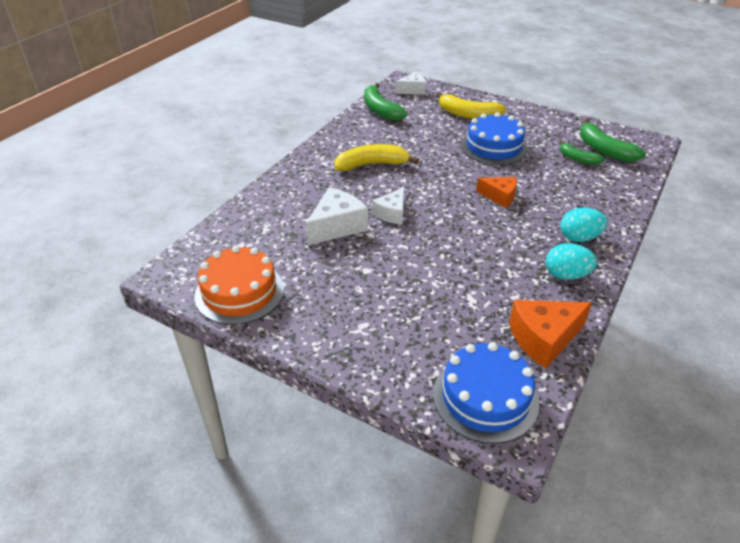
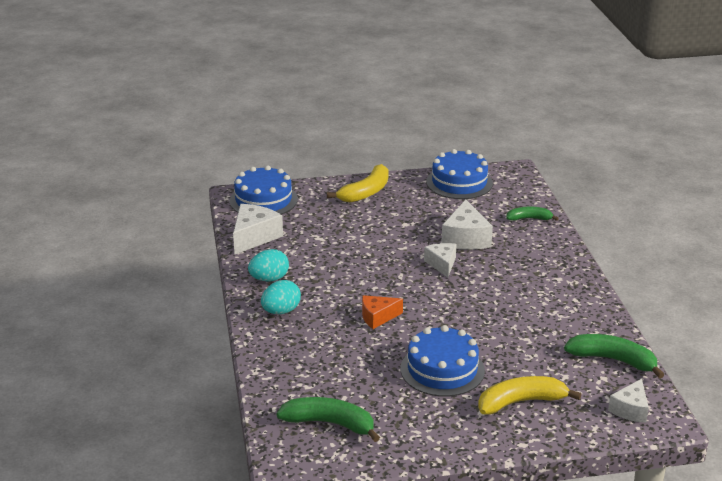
camera: 140 degrees right, 10 degrees down
orange cake [195,245,284,325] -> blue cake [426,149,493,199]
yellow banana [335,144,419,171] -> yellow banana moved to [327,164,389,203]
orange cheese [509,300,592,368] -> white cheese [233,204,283,255]
green banana [559,141,605,165] -> green banana moved to [506,207,559,221]

